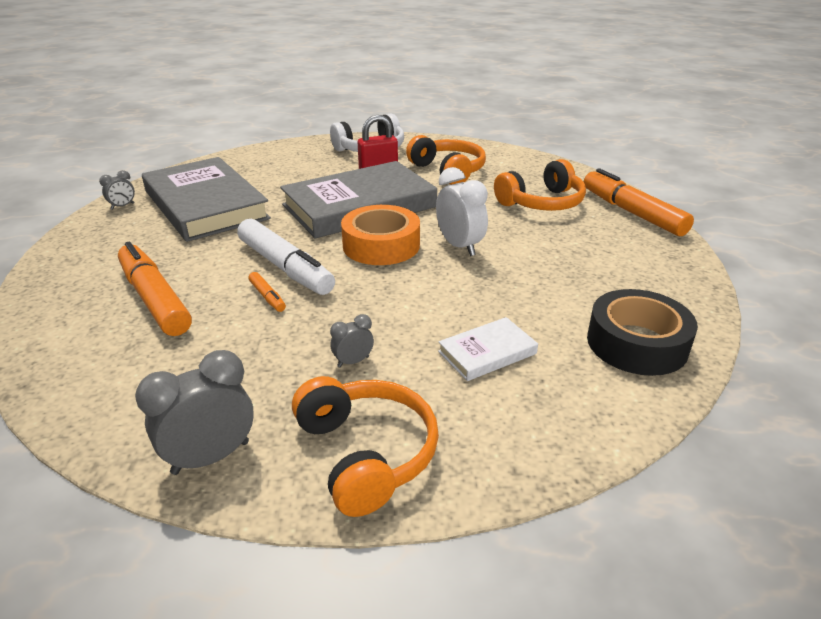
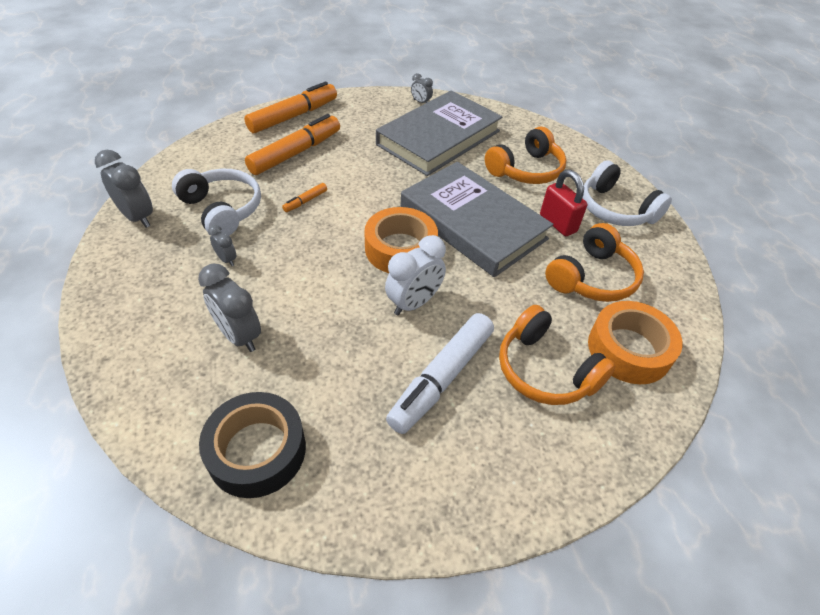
camera: 75 degrees right, 15 degrees up
white marker [237,219,335,295] -> white marker moved to [386,313,494,434]
orange headphones [292,376,439,517] -> orange headphones moved to [485,127,566,184]
white book [438,317,538,381] -> grey clock [198,264,261,352]
orange marker [584,168,694,236] -> orange marker moved to [244,82,337,133]
none -> white headphones [172,169,261,236]
none -> orange tape [588,301,683,384]

